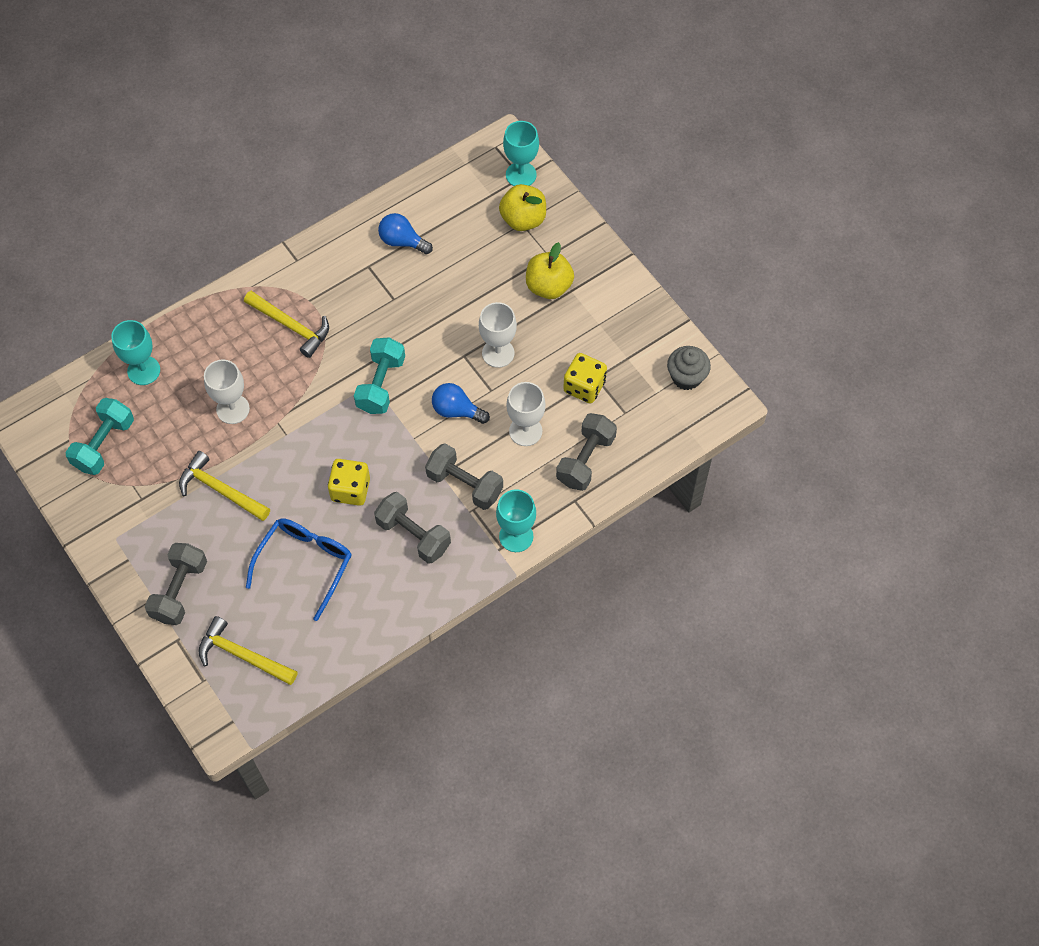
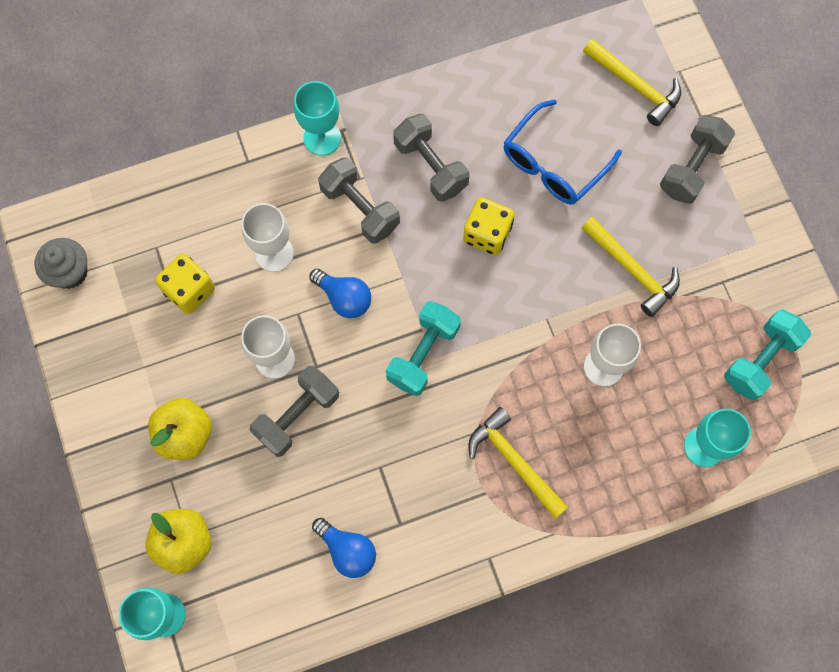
camera: 165 degrees left, 10 degrees up
grey dumbbell [556,413,617,491] -> grey dumbbell moved to [250,366,339,457]

